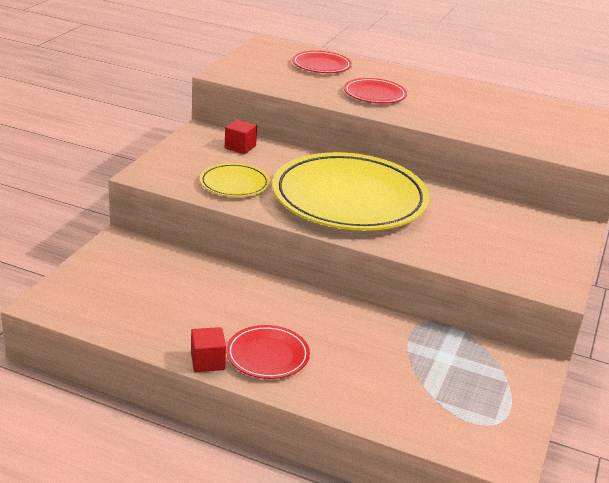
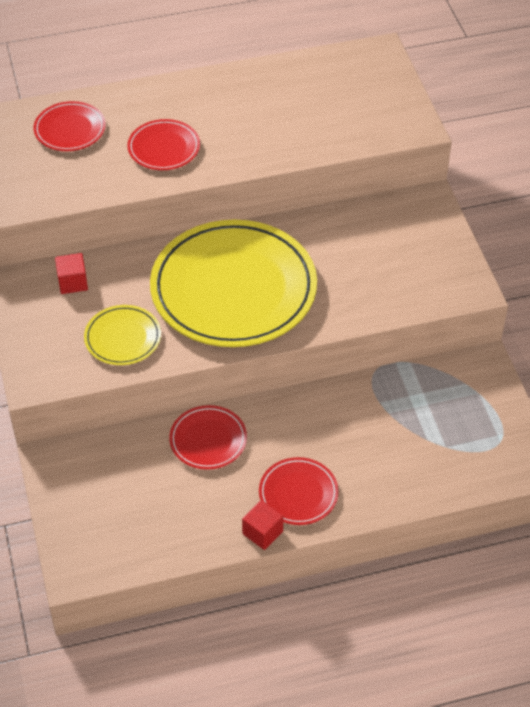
camera: 35 degrees left, 20 degrees up
none -> red plate [169,405,247,470]

